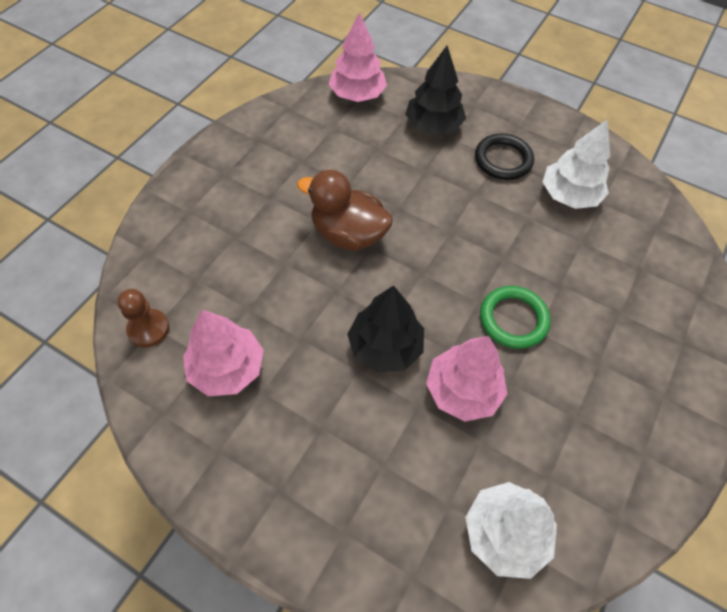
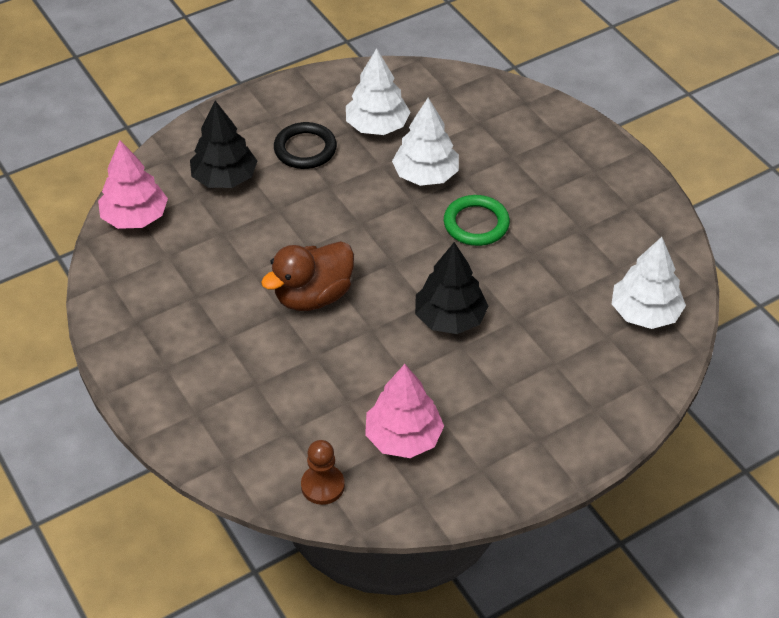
camera: 60 degrees left, 10 degrees down
pink tree [426,336,507,422] -> none
none -> white tree [392,98,459,186]

